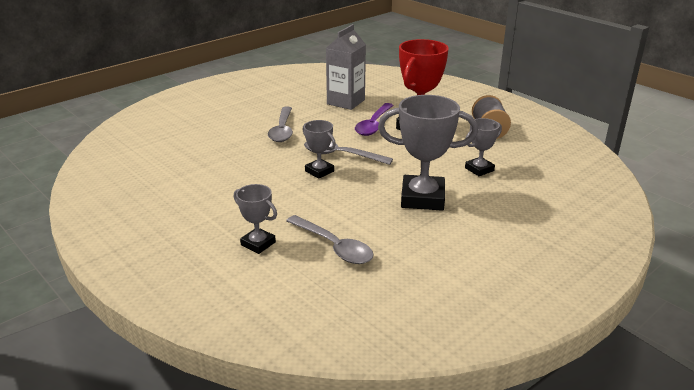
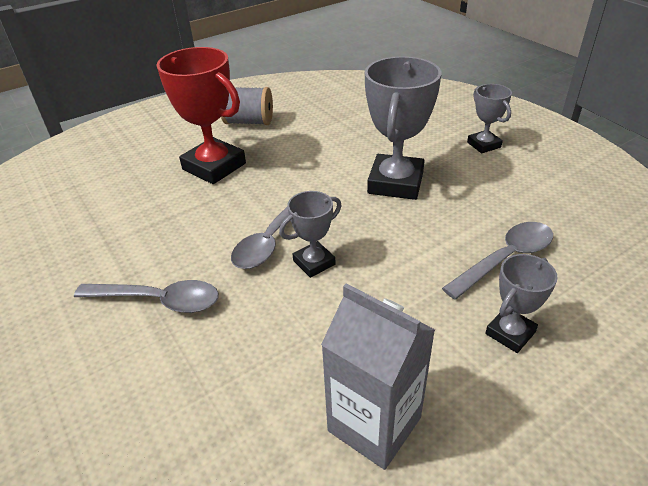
camera: 80 degrees left, 10 degrees up
grey carton [326,24,366,110] -> grey carton moved to [321,283,435,470]
purple spoon [355,103,394,136] -> none
grey trophy [465,118,502,176] -> grey trophy moved to [467,84,512,153]

